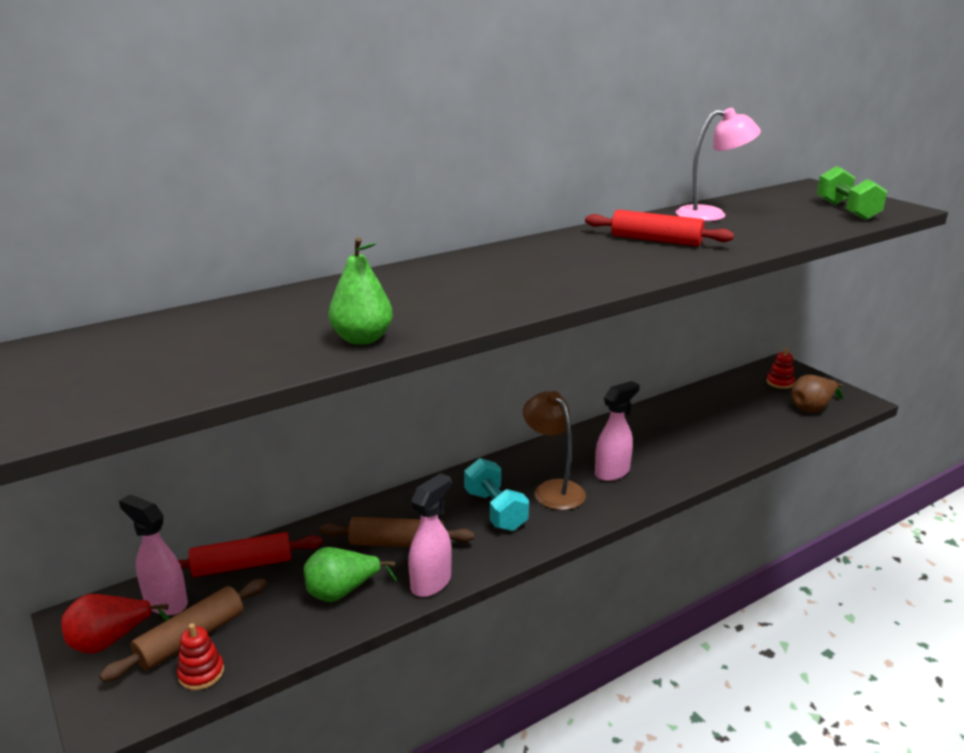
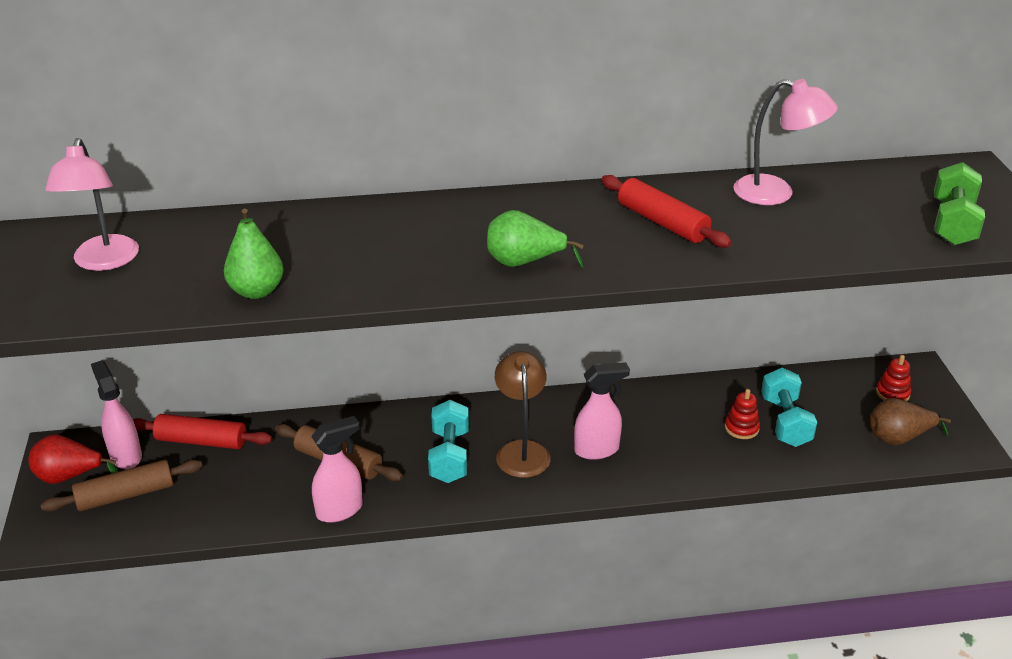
camera: 25 degrees right, 10 degrees up
red stacking toy [177,623,224,690] -> red stacking toy moved to [725,389,760,439]
green pear [303,547,398,602] -> green pear moved to [487,210,584,268]
none -> pink lamp [45,138,139,271]
none -> turquoise dumbbell [761,368,817,447]

